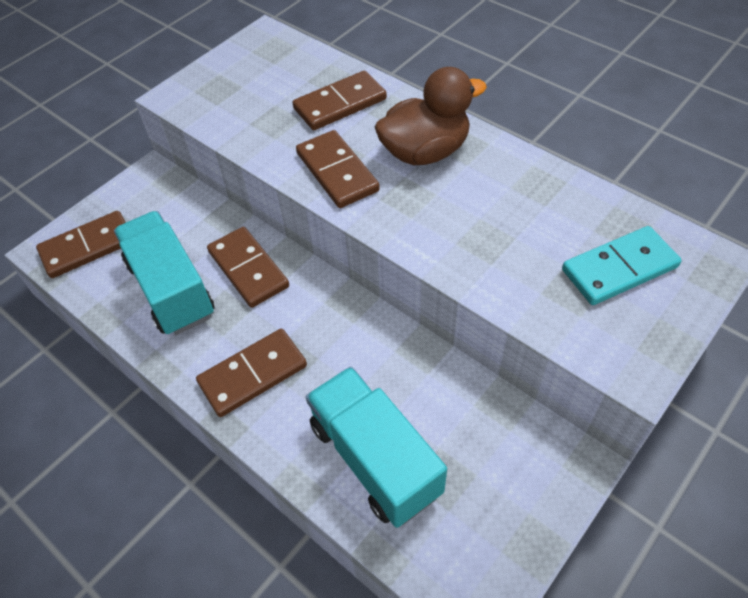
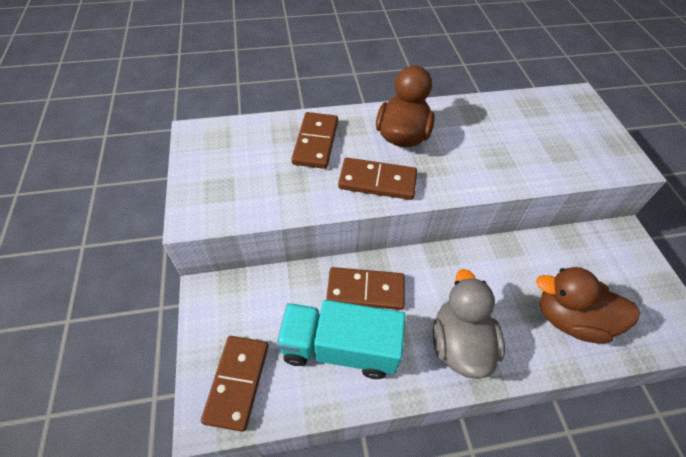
camera: 55 degrees left, 0 degrees up
brown domino [196,329,307,417] -> grey duck [433,269,505,379]
turquoise truck [306,367,447,528] -> brown duck [536,267,640,344]
turquoise domino [562,226,682,305] -> none

